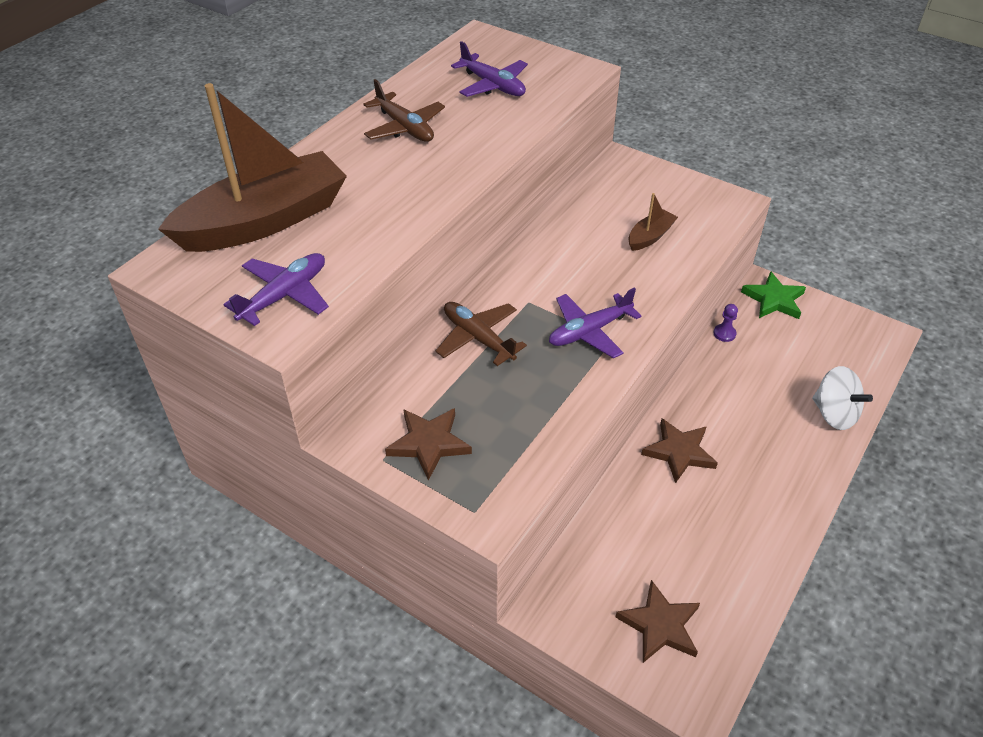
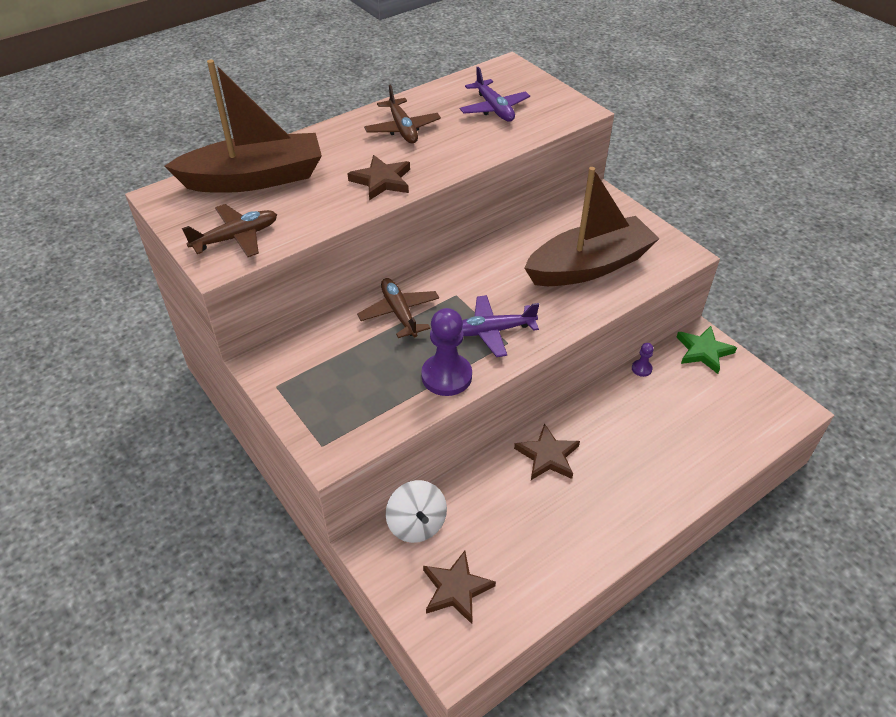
camera: 20 degrees right, 0 degrees up
purple plane [224,253,329,326] -> brown plane [182,204,277,257]
brown star [385,408,472,481] -> brown star moved to [347,155,410,201]
brown boat [629,193,678,251] -> brown boat [524,167,659,286], size x2.36
white spinning top [812,366,873,430] -> white spinning top moved to [385,480,447,543]
none -> purple pawn [421,308,472,396]

